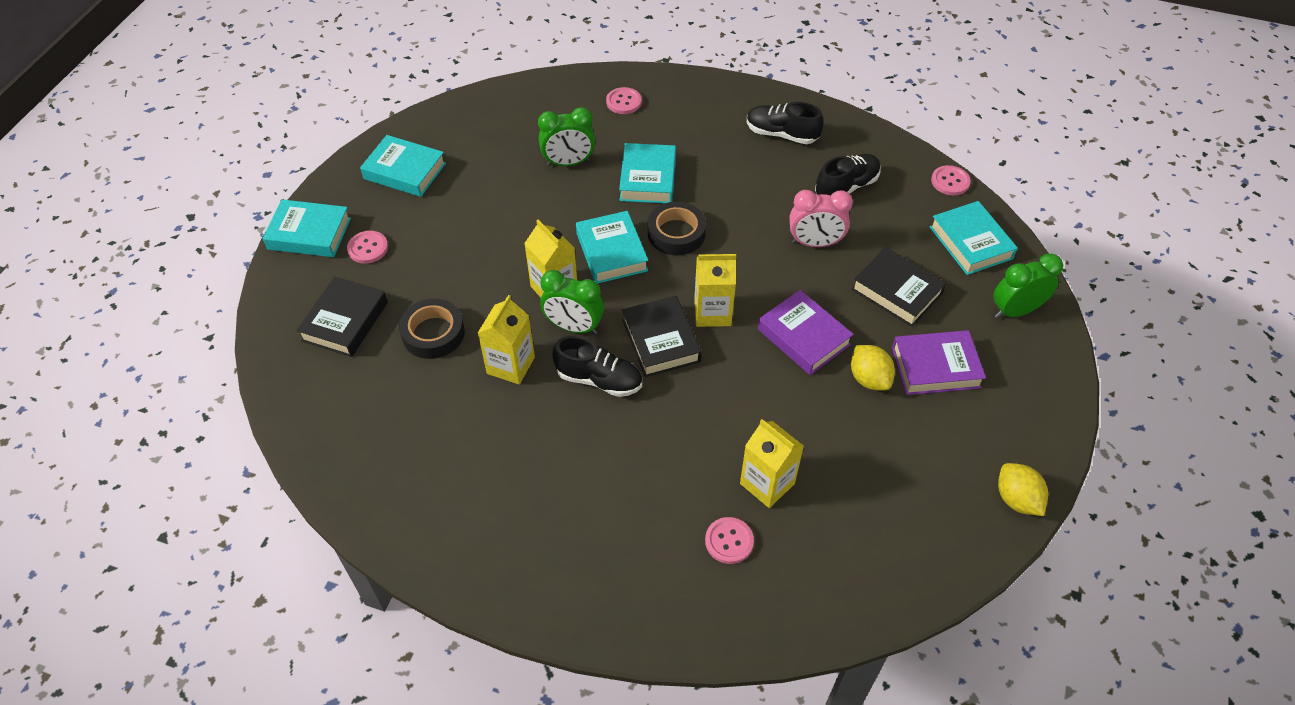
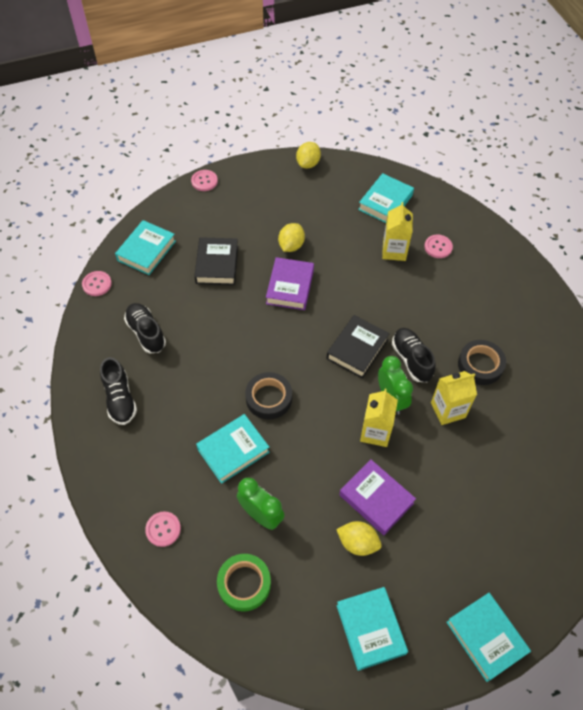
camera: 130 degrees left, 5 degrees up
black book [297,277,388,357] -> none
pink button [347,231,388,264] -> pink button moved to [191,170,218,191]
black tape [399,299,465,359] -> black tape moved to [458,340,506,385]
turquoise book [576,211,648,284] -> turquoise book moved to [358,173,414,223]
yellow carton [694,254,736,327] -> none
pink clock [790,190,853,247] -> none
black shoe [815,154,881,195] -> black shoe turned 45 degrees clockwise [124,303,166,353]
purple book [892,330,986,395] -> purple book moved to [339,459,416,535]
green clock [993,253,1063,318] -> none
none -> green tape [217,554,271,611]
none -> yellow lemon [336,521,382,556]

